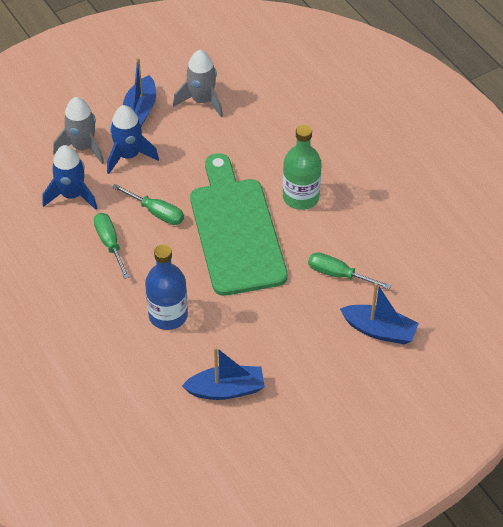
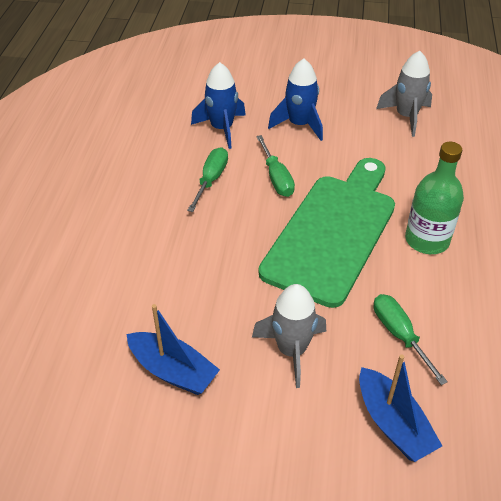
camera: 40 degrees right, 5 degrees down
grey rocket [53,97,104,164] -> grey rocket moved to [252,284,326,388]
blue boat [123,57,156,126] -> none
blue bottle [145,244,188,330] -> none

